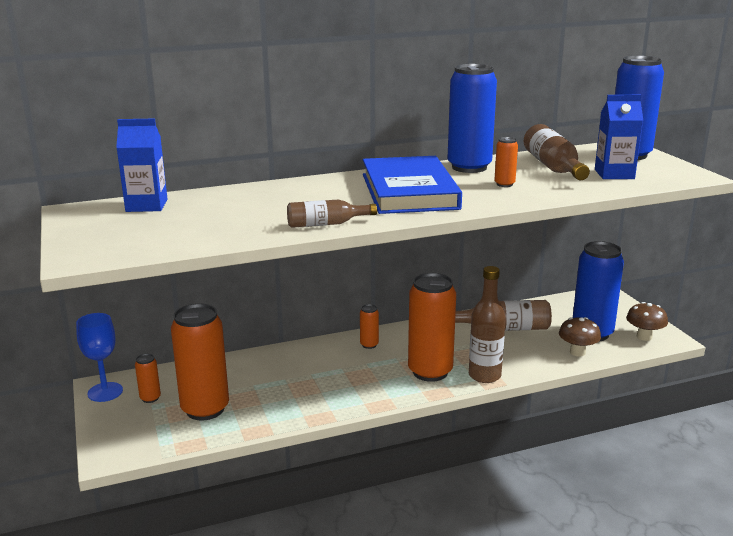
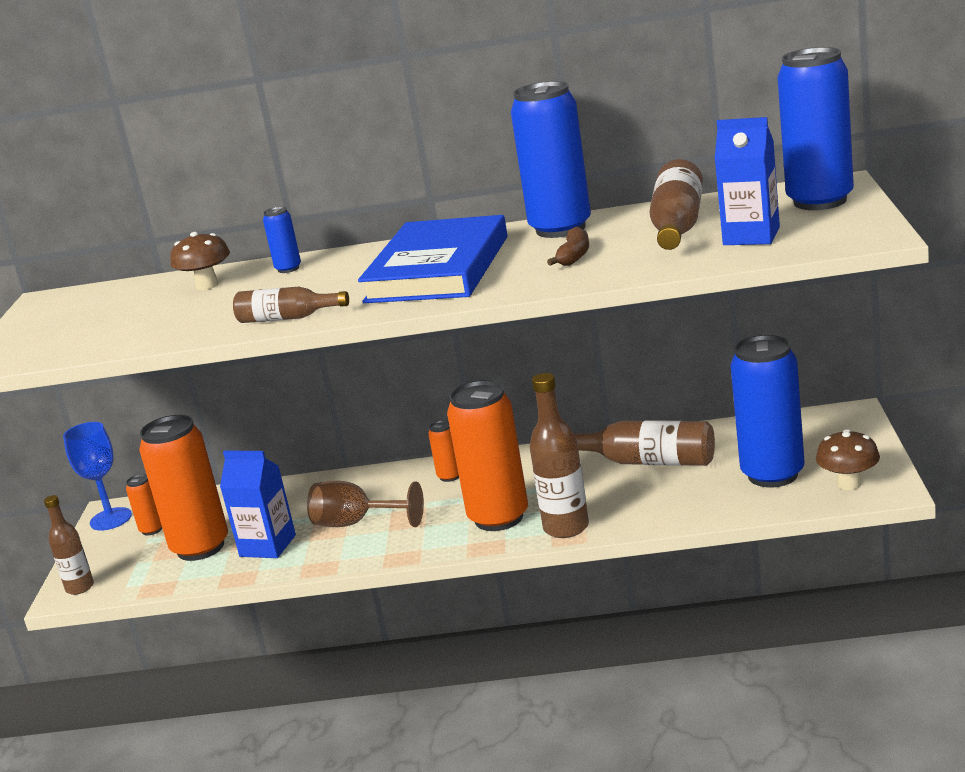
camera: 25 degrees right, 0 degrees up
blue carton [116,118,168,212] -> blue carton moved to [220,450,296,558]
orange can [494,137,518,187] -> brown banana [547,227,589,266]
brown mushroom [559,317,601,357] -> brown mushroom moved to [170,232,230,290]
none -> brown bottle [44,495,94,595]
none -> blue can [263,207,301,273]
none -> brown goblet [307,481,424,527]

